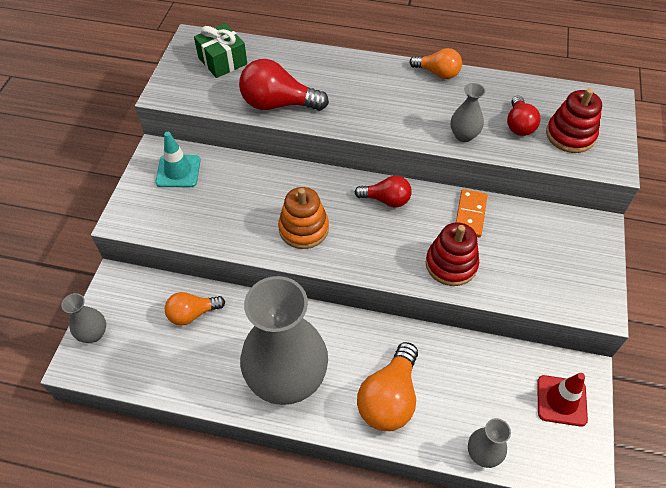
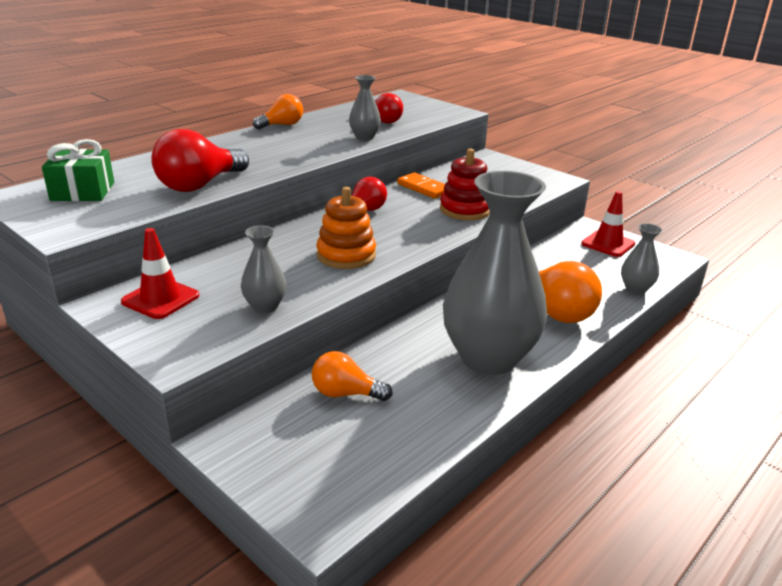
camera: 60 degrees left, 25 degrees down
grey vase [61,293,106,343] -> grey vase moved to [241,226,287,313]
turquoise traffic cone [155,132,201,187] -> red traffic cone [121,228,199,319]
orange light bulb [165,292,225,326] -> orange light bulb turned 90 degrees clockwise [312,351,393,401]
red stacking toy [546,88,602,153] -> none

